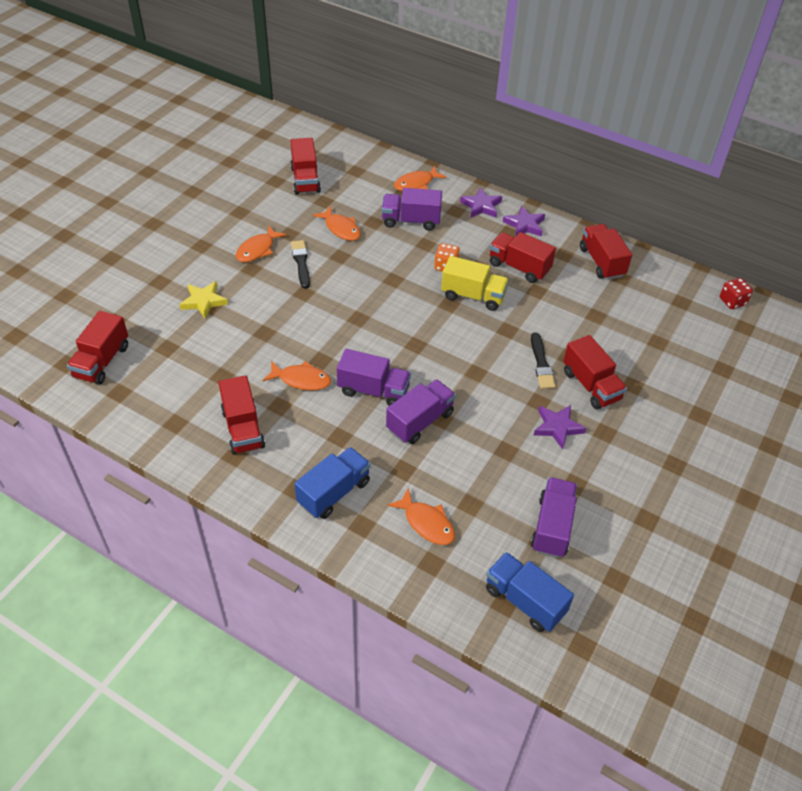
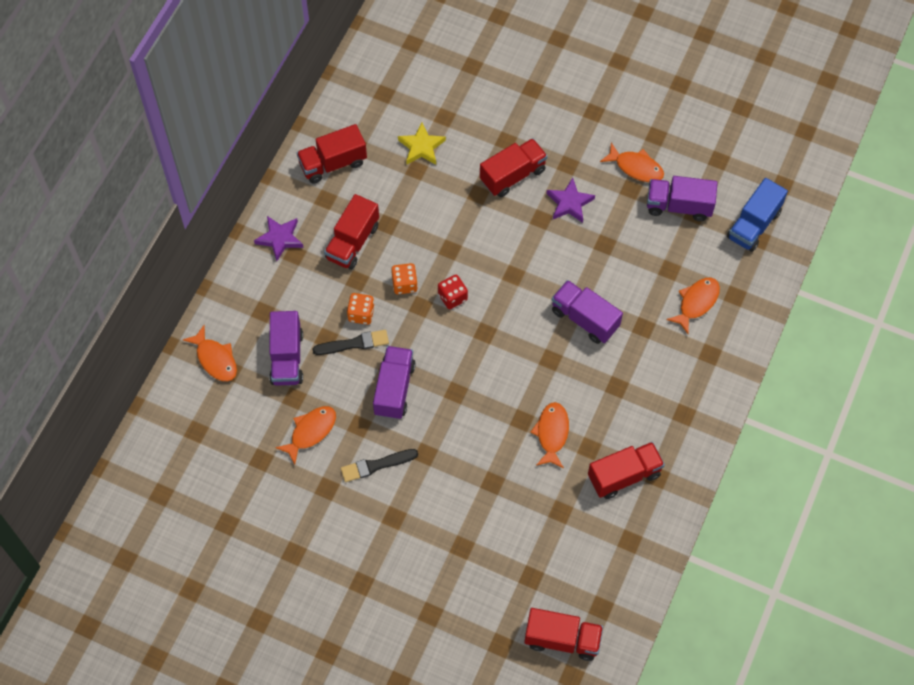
camera: 95 degrees left, 15 degrees up
yellow star [179,281,228,319] -> yellow star moved to [398,123,446,165]
orange fish [236,226,286,262] -> orange fish moved to [600,142,664,182]
red truck [290,138,321,195] -> none
blue truck [294,447,371,519] -> none
purple truck [337,349,411,406] -> purple truck moved to [373,346,416,419]
yellow truck [441,256,509,311] -> orange dice [391,263,418,294]
purple star [460,187,502,218] -> none
black brush [531,332,555,389] -> black brush moved to [313,330,389,355]
red dice [720,278,753,309] -> red dice moved to [438,275,468,309]

